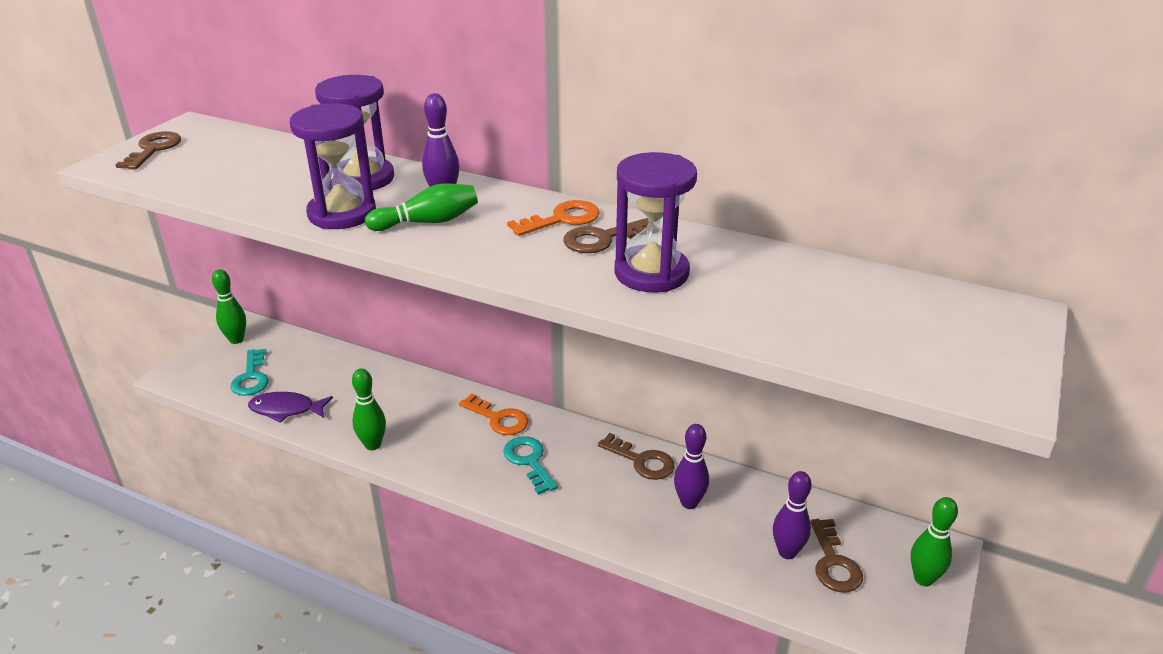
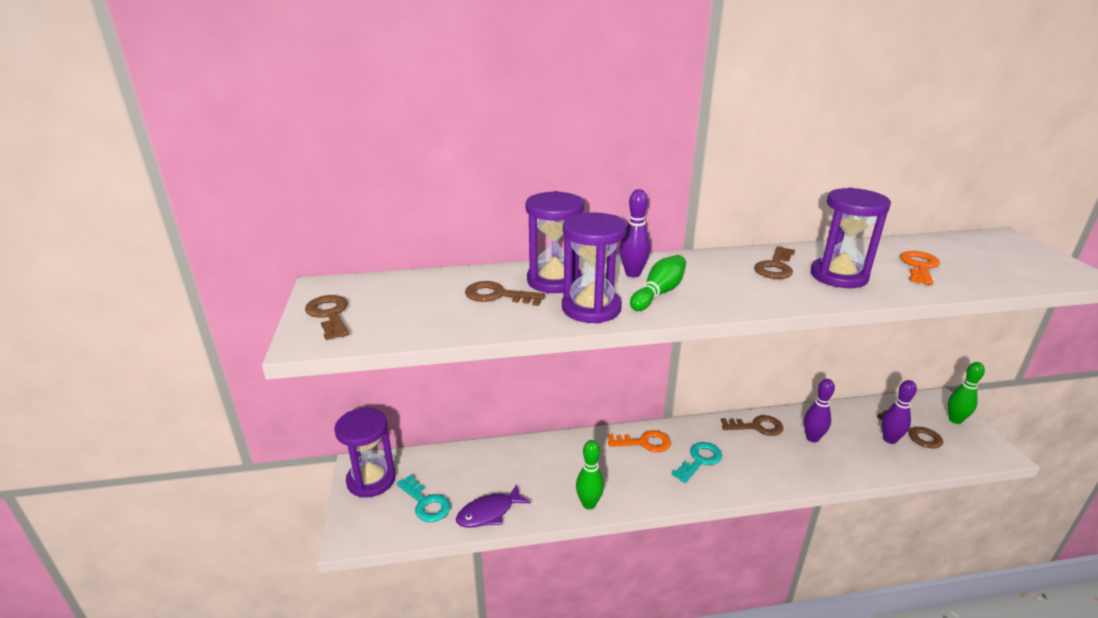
camera: 35 degrees left, 5 degrees down
green bowling pin [212,269,246,344] -> purple hourglass [334,408,396,498]
turquoise key [503,436,558,495] -> turquoise key turned 105 degrees clockwise [671,442,722,483]
orange key [507,200,600,236] -> orange key moved to [900,251,940,285]
none -> brown key [465,281,545,306]

